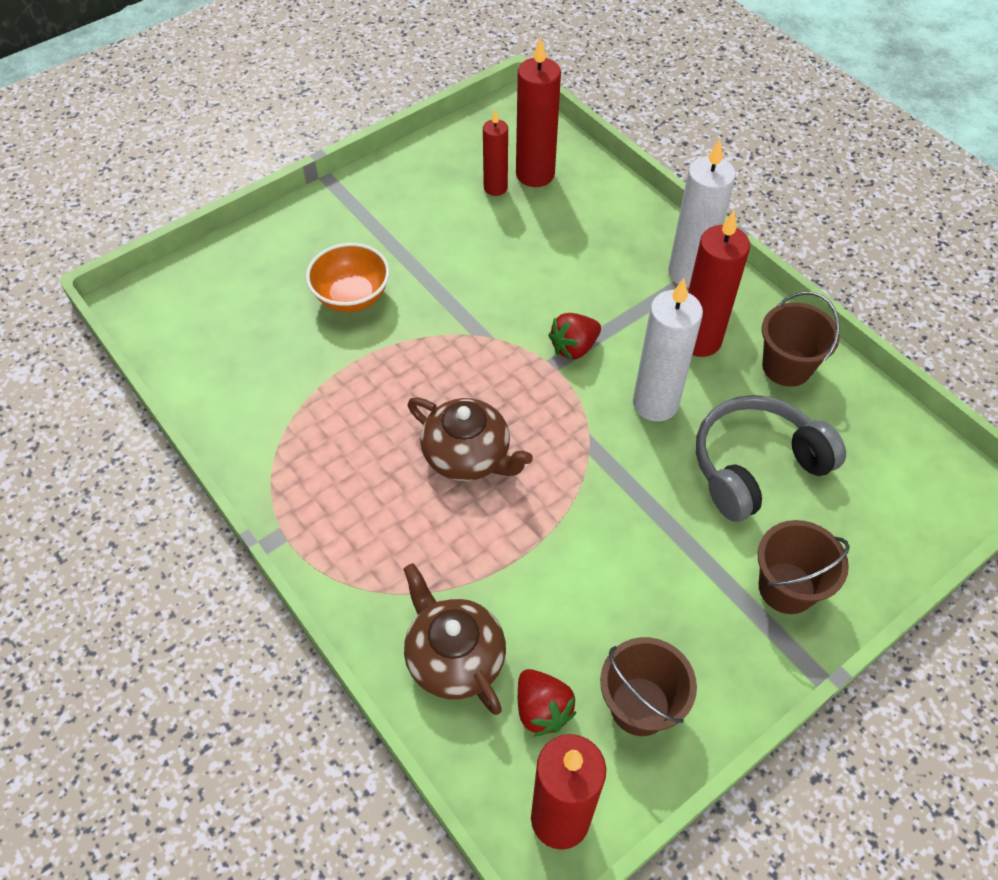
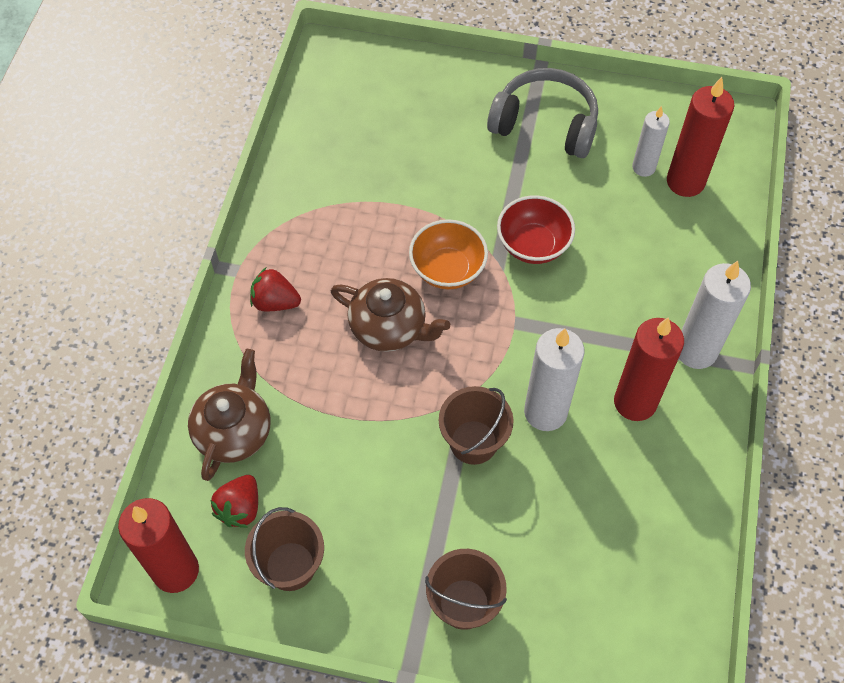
camera: 50 degrees right, 5 degrees up
orange bowl [306,243,390,312] -> orange bowl moved to [409,219,488,289]
brown teapot [408,397,533,481] -> brown teapot turned 60 degrees counterclockwise [331,278,450,352]
red candle [483,109,508,196] -> white candle [632,106,670,177]
red strawberry [548,313,601,360] -> red strawberry moved to [250,268,301,311]
grey headphones [696,395,846,522] -> grey headphones moved to [487,68,598,158]
brown bucket [762,291,840,387] -> brown bucket moved to [439,386,514,465]
none -> red bowl [497,195,575,264]

